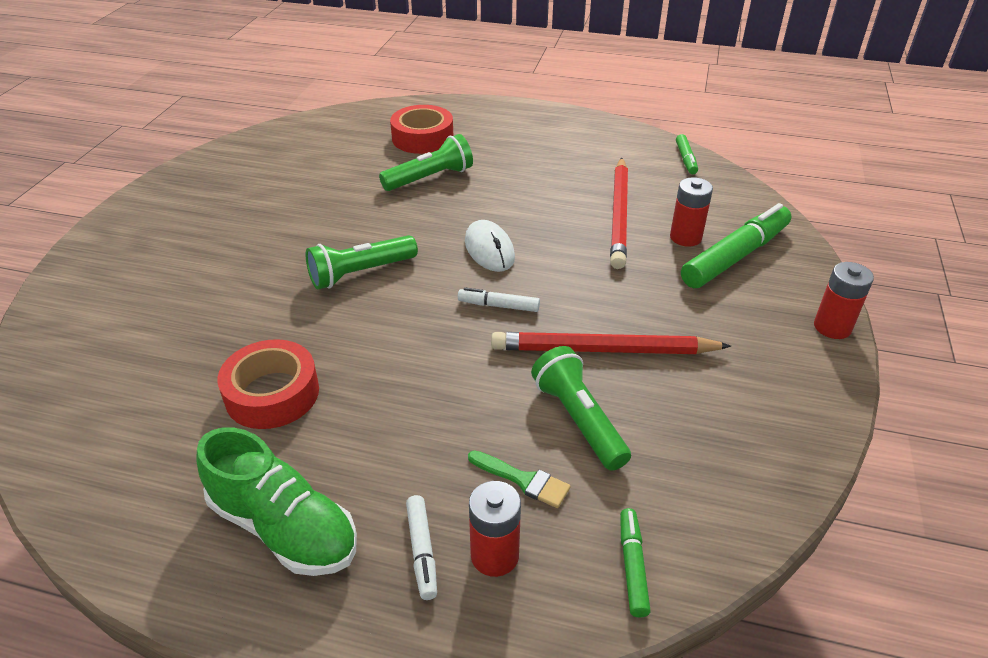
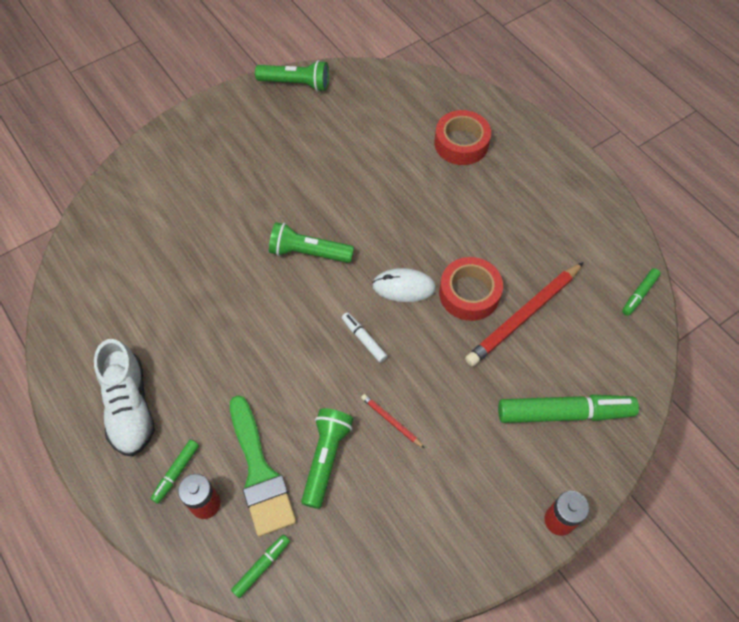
camera: 40 degrees right, 20 degrees up
green shoe [196,427,357,576] -> white shoe [94,339,155,457]
red tape [218,339,319,429] -> red tape moved to [439,257,503,321]
green flashlight [379,134,473,191] -> green flashlight moved to [255,60,329,91]
white marker [406,495,437,600] -> green marker [150,440,199,504]
white mouse [465,220,515,272] -> white mouse turned 75 degrees clockwise [372,268,436,302]
green brush [468,450,571,508] -> green brush [230,395,296,537], size x2.01
red pencil [491,332,731,354] -> red pencil [361,394,425,448], size x0.45
red battery [670,177,713,247] -> none

